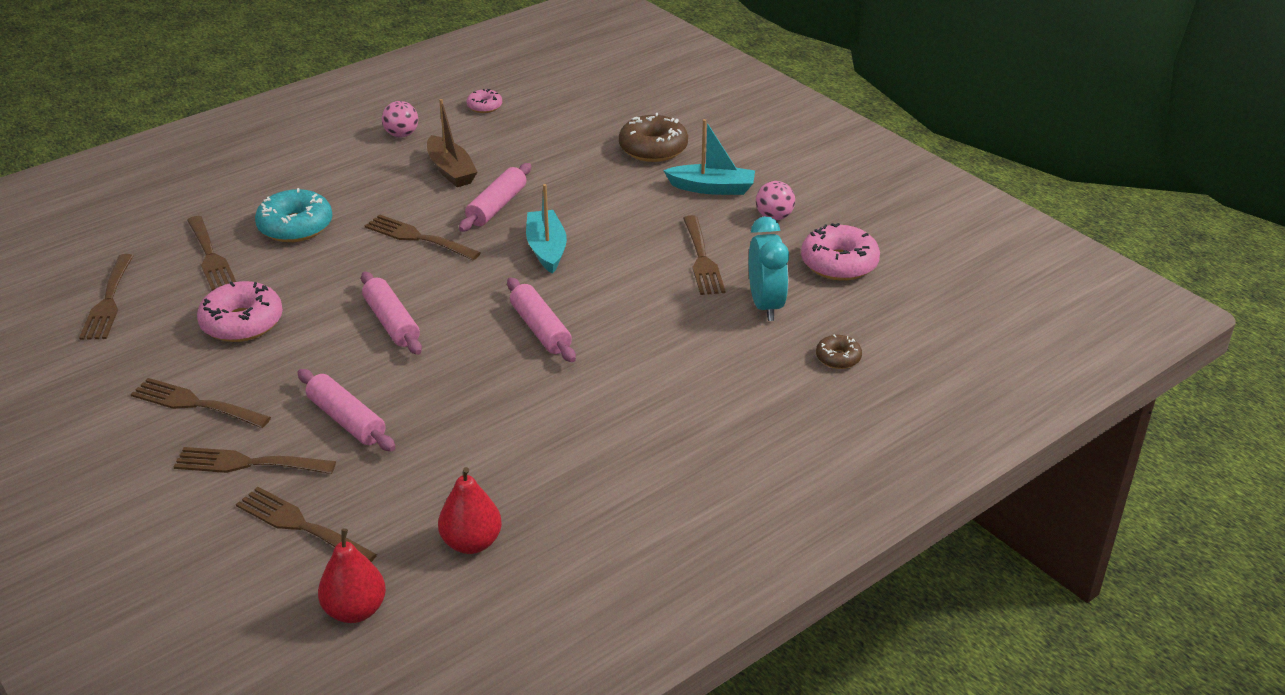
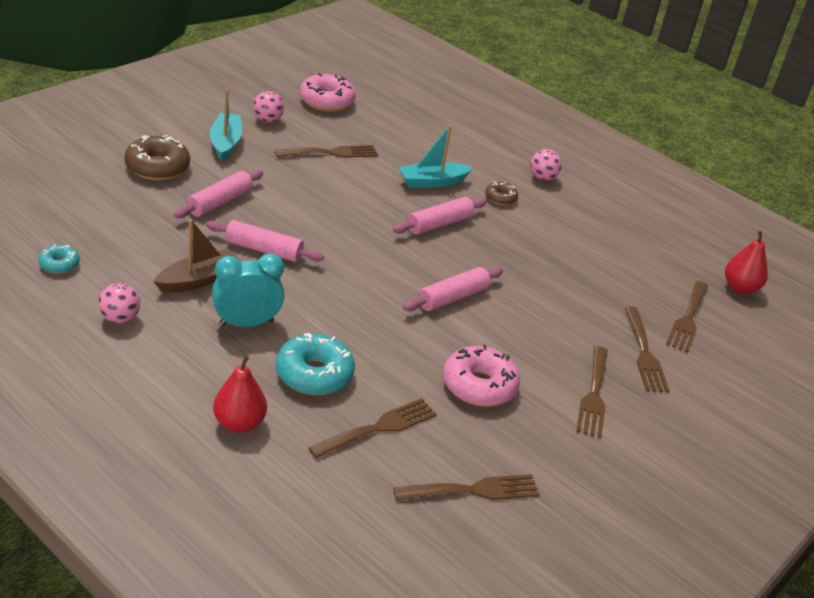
camera: 105 degrees left, 0 degrees up
pink rolling pin [297,369,396,451] -> pink rolling pin moved to [174,170,263,219]
brown fork [365,214,481,261] -> none
red pear [438,467,502,554] -> red pear moved to [213,355,267,433]
pink donut [466,89,502,113] -> turquoise donut [38,244,80,274]
turquoise boat [526,184,567,274] -> turquoise boat moved to [398,125,473,188]
turquoise clock [749,216,789,321] -> turquoise clock moved to [212,253,284,327]
brown donut [816,335,862,369] -> brown donut moved to [485,182,518,205]
none -> pink ball [530,149,562,181]

